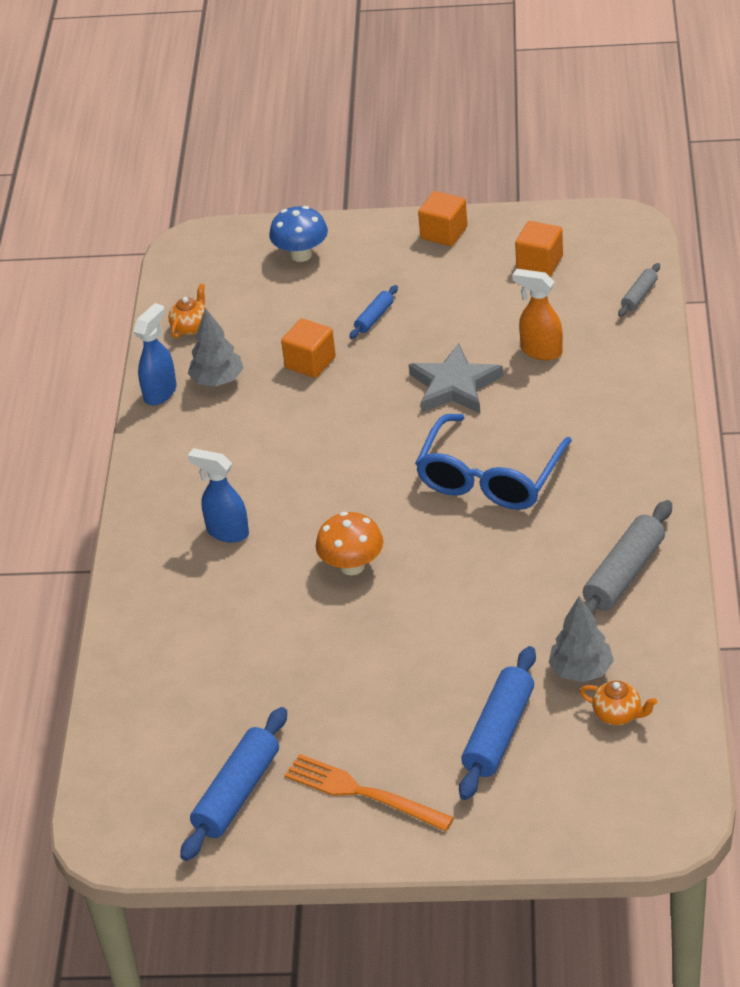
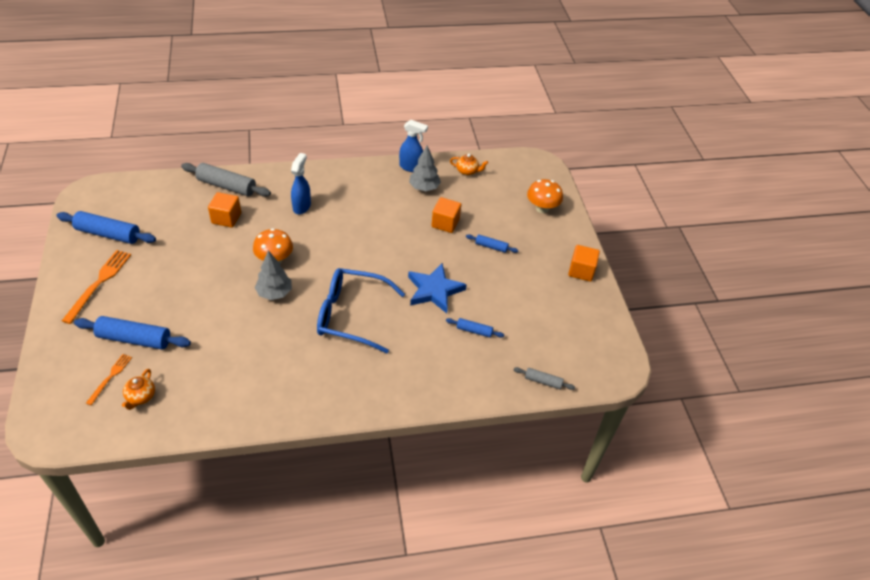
camera: 70 degrees right, 5 degrees up
blue mushroom [269,206,328,262] -> orange mushroom [527,179,563,213]
grey star [409,343,503,413] -> blue star [408,263,467,313]
orange spray bottle [512,269,563,360] -> blue rolling pin [446,318,504,338]
orange cube [515,221,563,276] -> orange cube moved to [208,192,241,228]
grey tree [549,596,614,682] -> grey tree moved to [254,250,292,300]
grey rolling pin [583,500,672,616] -> grey rolling pin moved to [181,163,271,197]
none -> orange fork [86,354,132,405]

